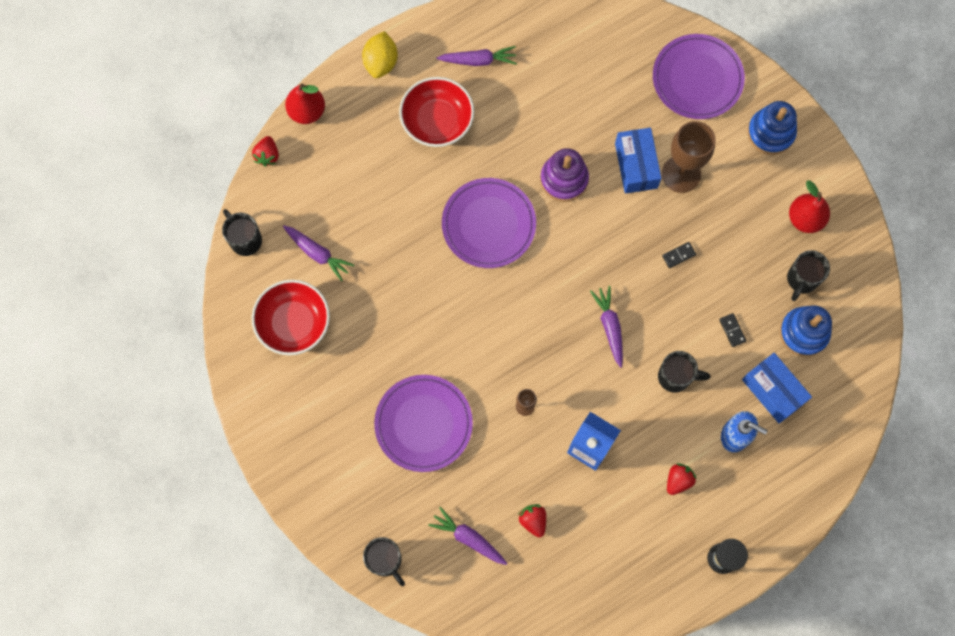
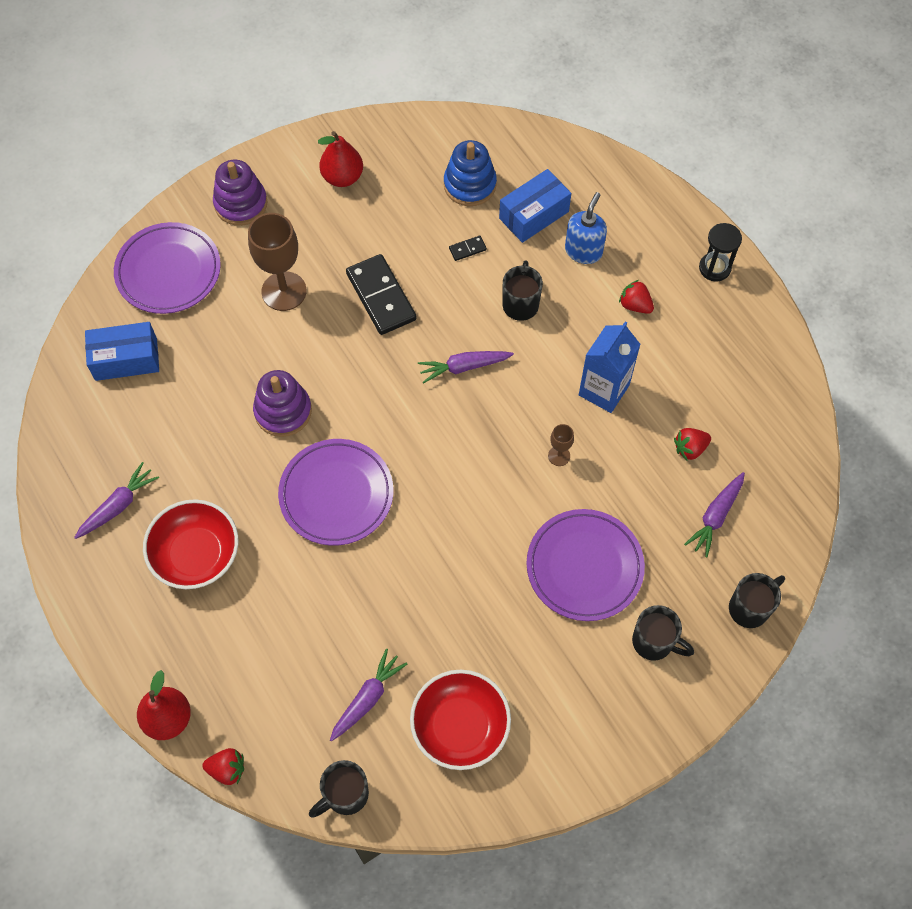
camera: 90 degrees left, 10 degrees down
yellow lemon [362,31,398,78] -> none
purple carrot [437,46,517,66] -> purple carrot turned 45 degrees clockwise [74,462,159,539]
blue box [615,128,662,194] -> blue box moved to [85,322,159,381]
black domino [662,242,696,268] -> black domino [346,254,417,335], size x2.34
blue stacking toy [748,101,797,155] -> purple stacking toy [213,160,267,226]
black mug [787,250,830,301] -> black mug moved to [632,605,694,661]

